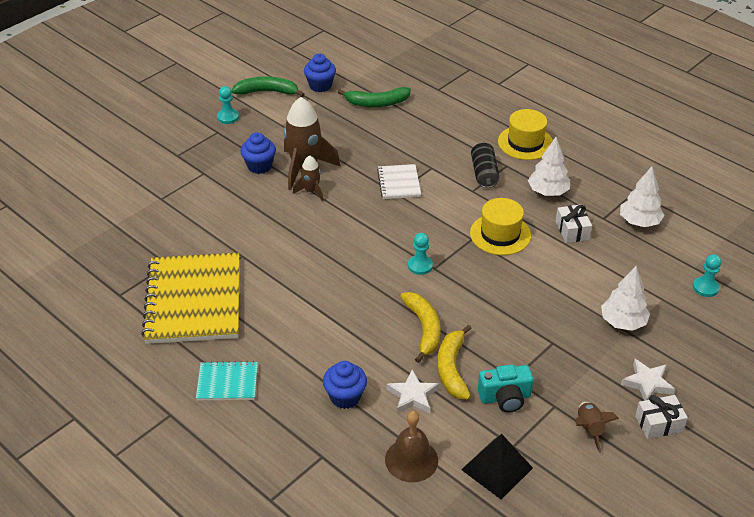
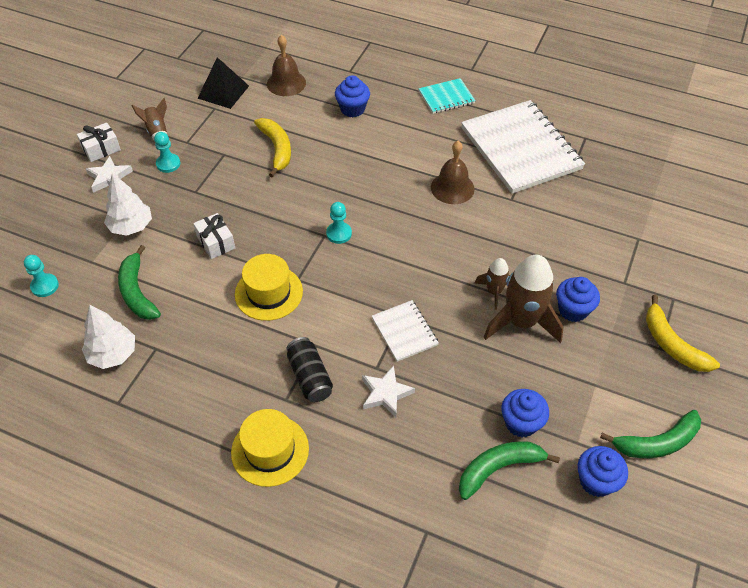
camera: 160 degrees right, 10 degrees up
yellow notebook [141,252,239,344] -> white notebook [461,100,585,194]
turquoise pawn [217,86,239,124] -> turquoise pawn moved to [154,132,180,173]
white star [387,369,439,414] -> white star moved to [362,365,415,417]
yellow banana [400,292,441,363] -> yellow banana moved to [646,295,720,372]
turquoise camera [478,365,533,413] -> none
white tree [528,137,570,196] -> none
white gift [555,204,592,243] -> white gift moved to [193,213,235,259]
none -> green banana [118,245,161,320]
none -> brown bell [431,141,475,204]
none -> blue cupcake [501,389,549,437]

